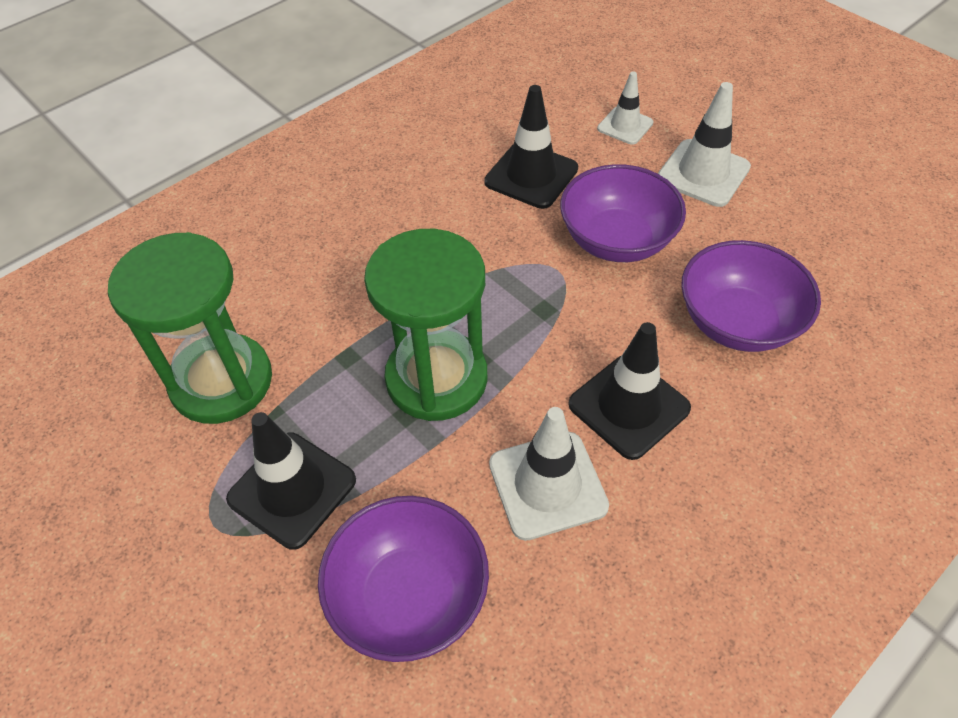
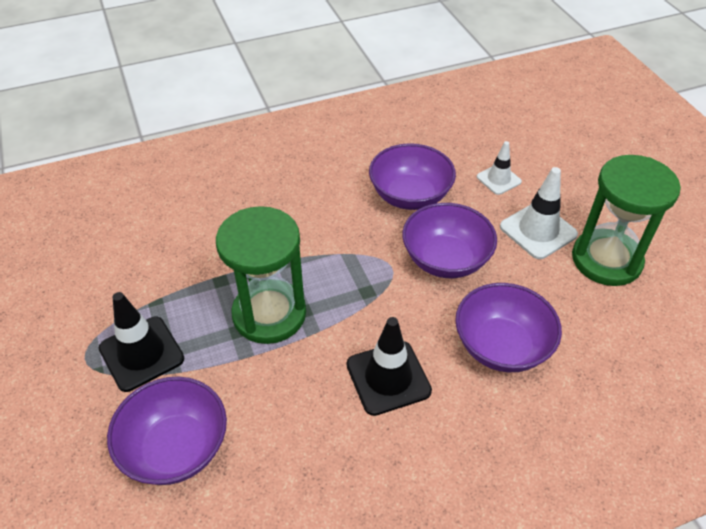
camera: 20 degrees right, 5 degrees down
green hourglass [108,232,272,424] -> green hourglass moved to [572,155,681,286]
black traffic cone [484,85,578,209] -> purple bowl [369,143,456,210]
white traffic cone [489,407,609,541] -> none

